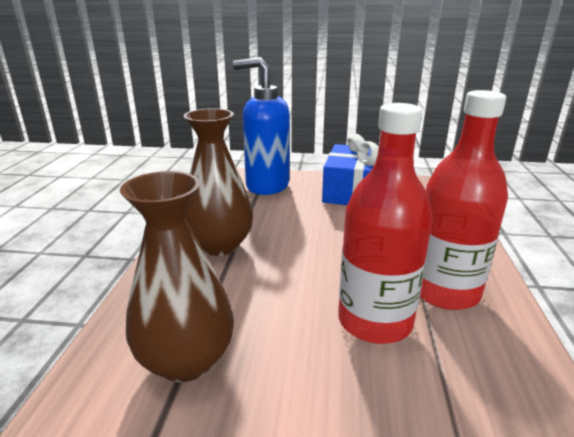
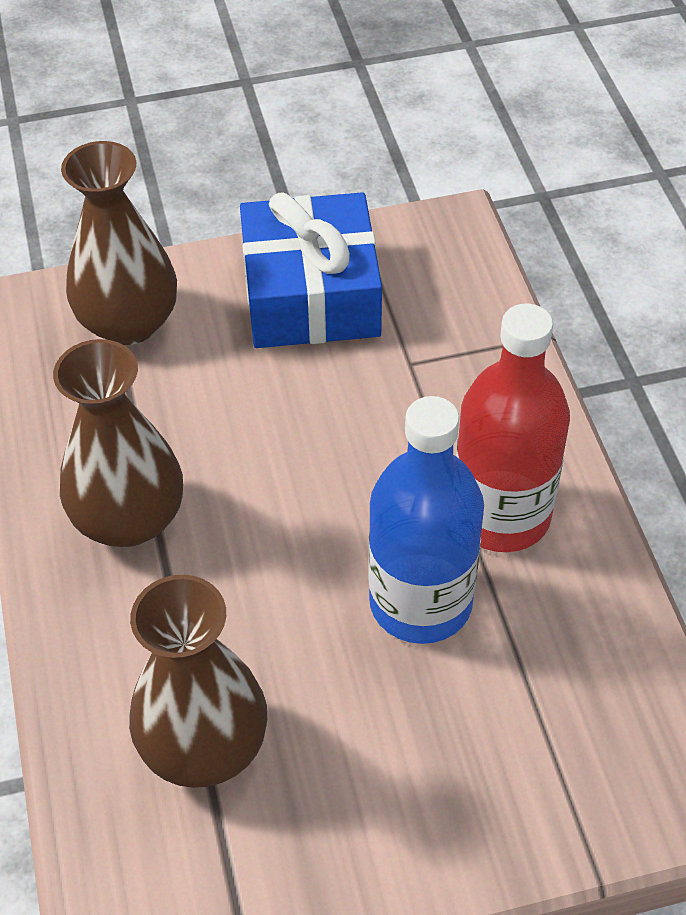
camera: 20 degrees left, 25 degrees up
blue soap dispenser [233,57,290,195] -> brown vase [61,141,177,345]
red bottle [338,103,433,344] -> blue bottle [368,396,484,644]

